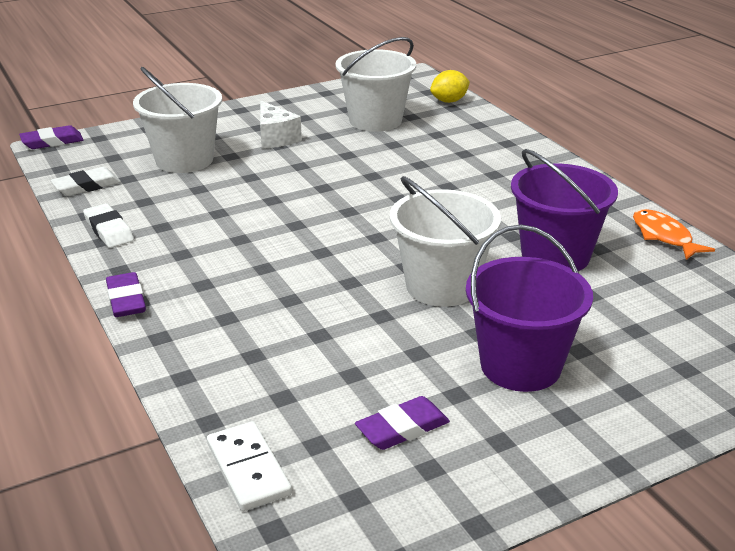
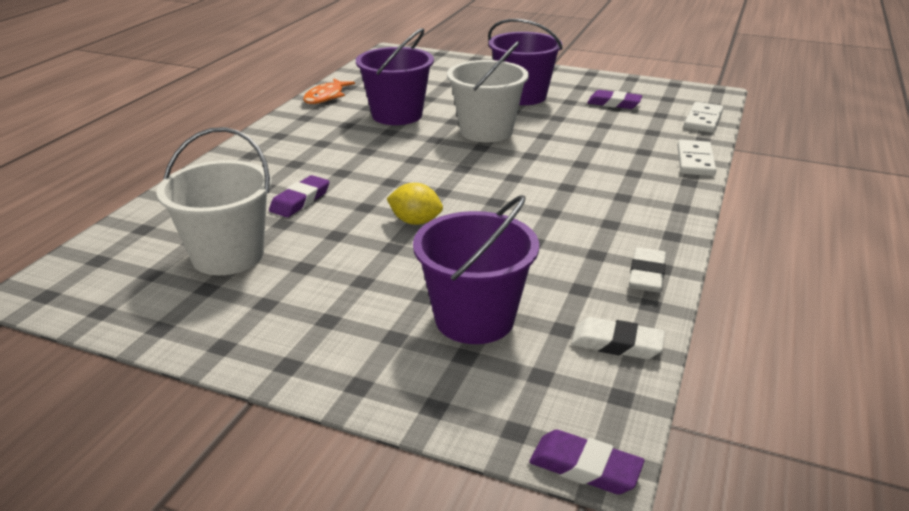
camera: 130 degrees left, 0 degrees up
purple eraser [106,272,146,317] -> purple eraser moved to [269,175,329,217]
white bucket [133,67,222,173] -> purple bucket [413,195,539,344]
white cheese [260,101,302,149] -> none
yellow lemon [430,70,470,103] -> yellow lemon moved to [386,183,443,225]
none -> white domino [677,140,716,176]

